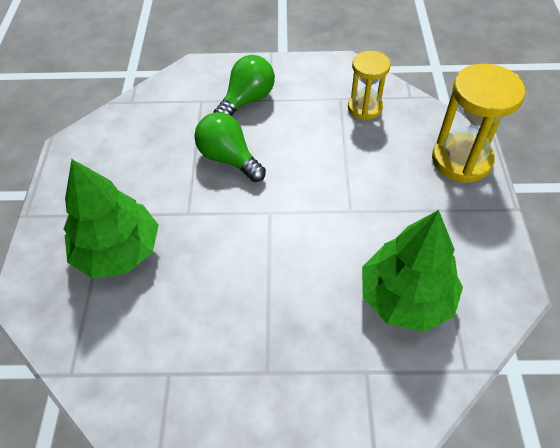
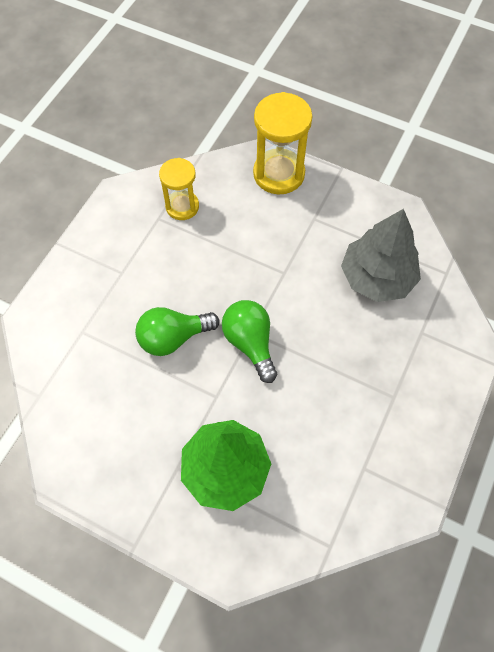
camera: 65 degrees left, 10 degrees up
green light bulb [213,55,275,115] -> green light bulb moved to [222,300,277,383]
green tree [362,210,463,332] -> grey tree [341,209,421,302]

